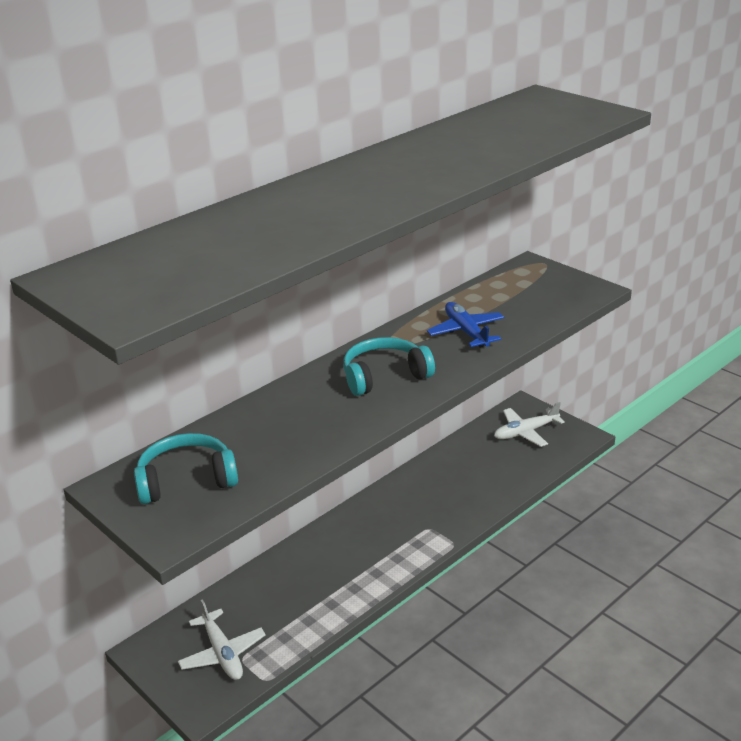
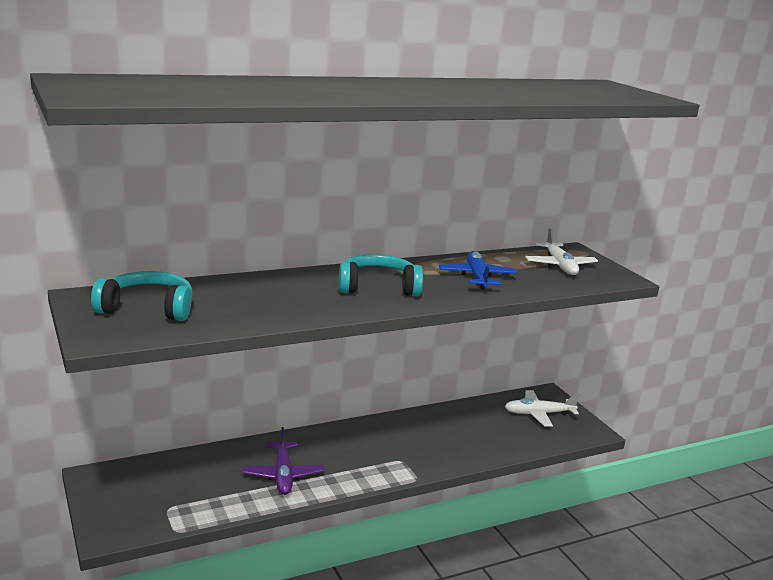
camera: 15 degrees right, 10 degrees down
white plane [178,599,266,680] -> white plane moved to [525,228,598,275]
none -> purple plane [243,427,324,495]

